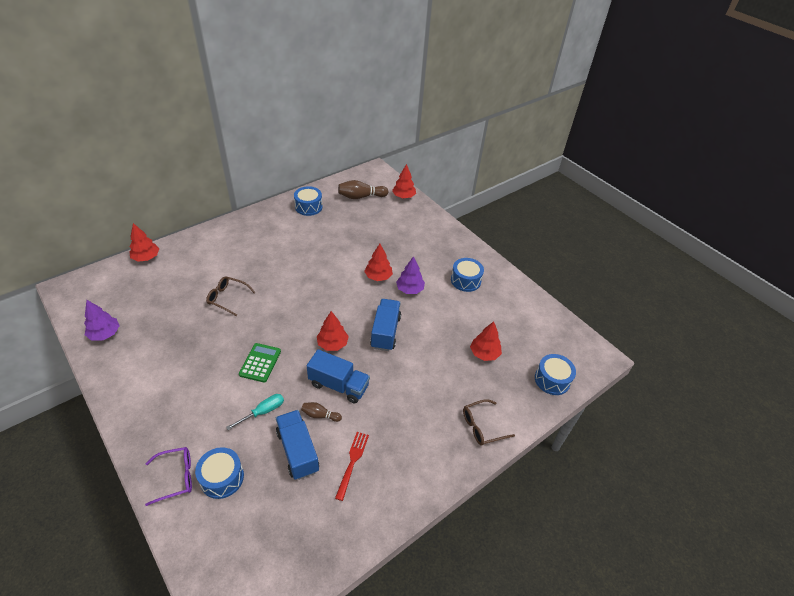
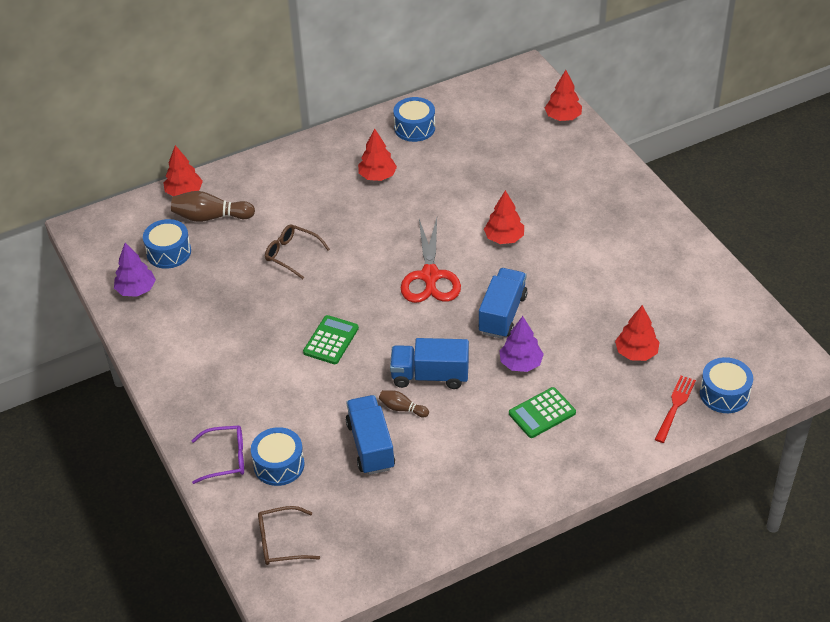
camera: 15 degrees right, 0 degrees up
turquoise screwdriver [226,394,284,430] -> none
blue truck [307,349,370,403] -> blue truck turned 150 degrees clockwise [390,338,469,389]
red tree [317,311,349,351] -> red tree moved to [358,129,397,181]
red fork [335,432,369,501] -> red fork moved to [655,376,696,443]
brown bowling pin [338,180,388,199] -> brown bowling pin moved to [171,191,255,222]
purple tree [396,256,425,294] -> purple tree moved to [499,316,544,372]
blue drum [451,258,484,292] -> blue drum moved to [143,219,191,269]
brown glasses [463,399,515,446] -> brown glasses moved to [258,506,320,565]
none -> red scissors [400,218,461,303]
none -> green calculator [509,387,576,438]

